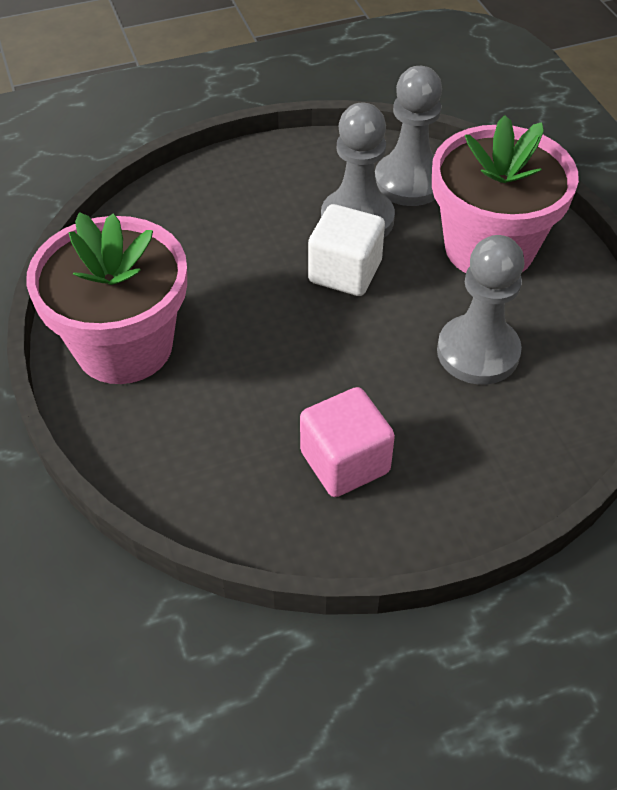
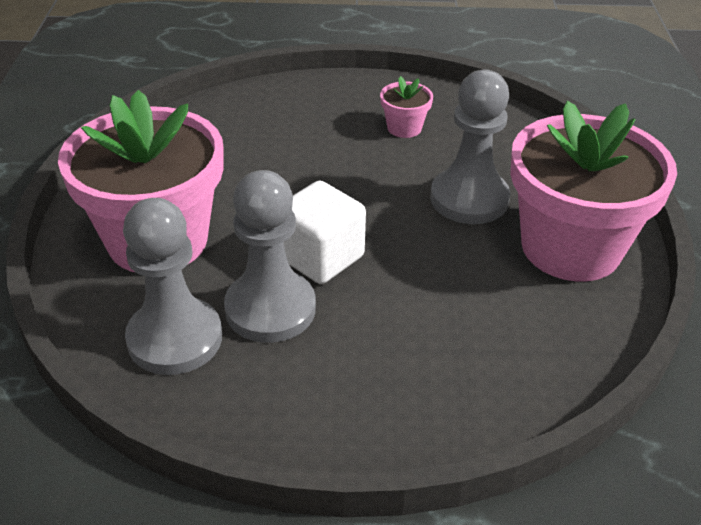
camera: 160 degrees left, 10 degrees down
pink cube [300,387,395,497] -> pink flower pot [380,76,433,138]
grey pawn [437,235,525,385] -> grey pawn moved to [430,69,510,224]

